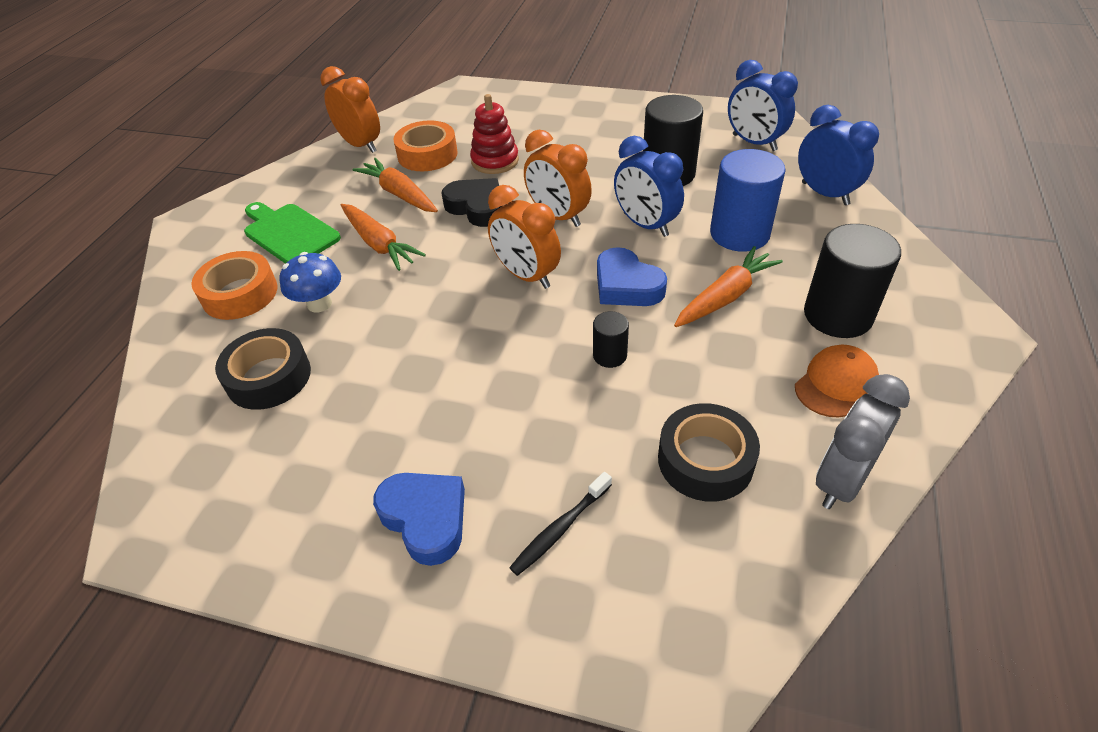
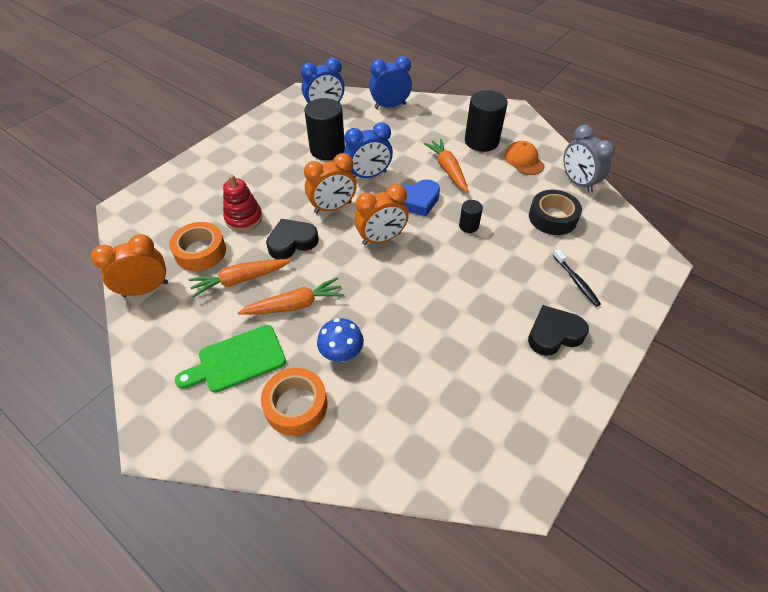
camera: 70 degrees left, 5 degrees up
black tape [215,328,311,410] -> none
blue heart [373,473,465,566] -> black heart [528,305,589,356]
blue cylinder [710,149,786,252] -> none

